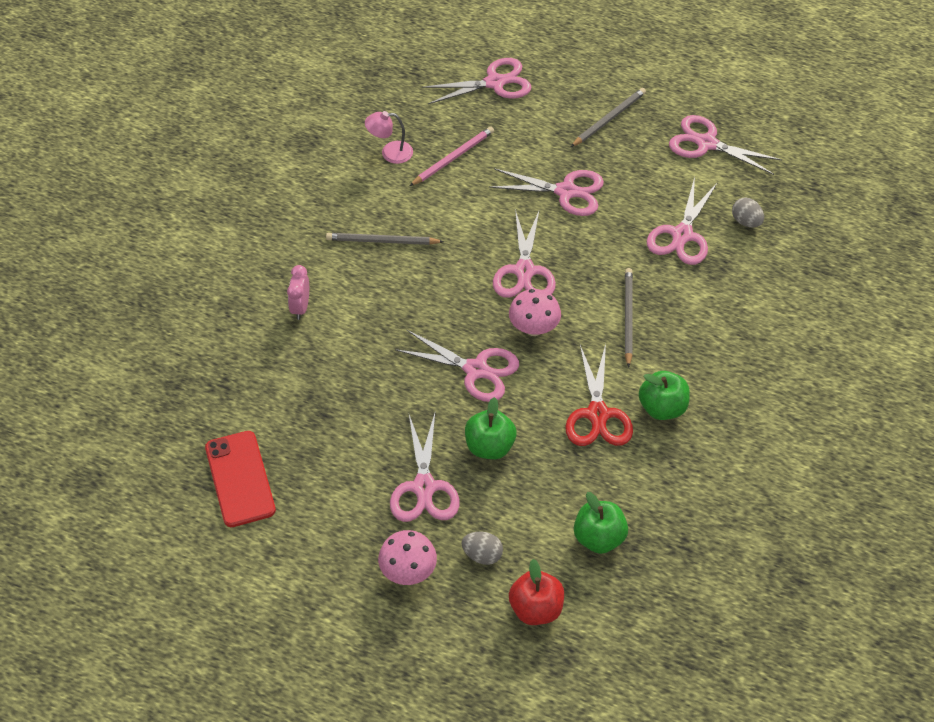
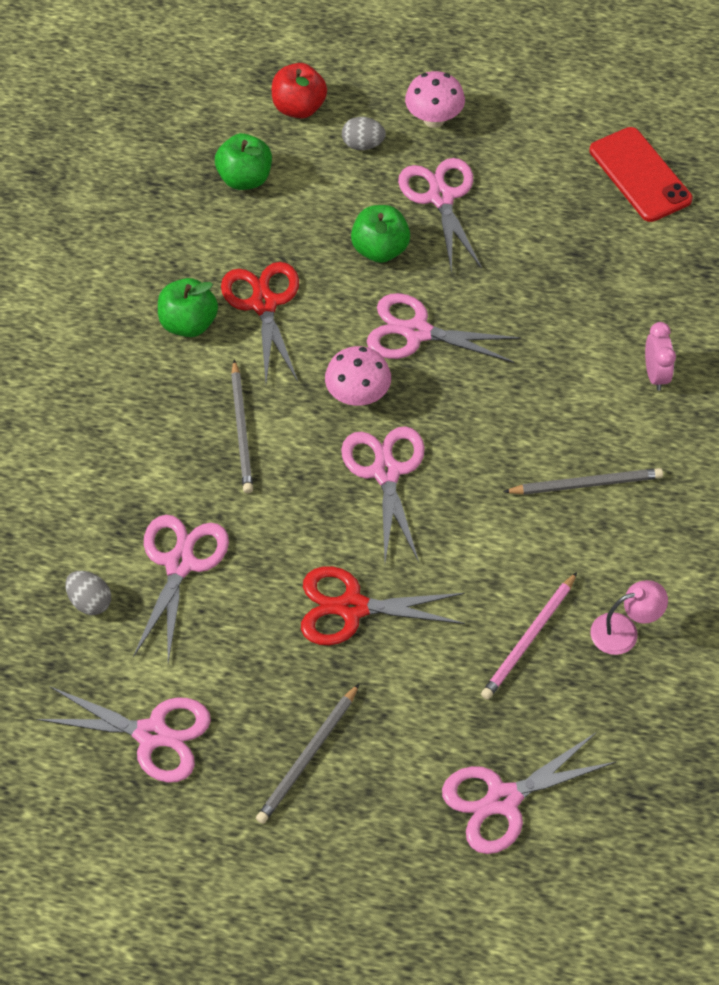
camera: 170 degrees right, 5 degrees up
pink scissors [489,168,604,216] -> red scissors [301,566,465,645]

